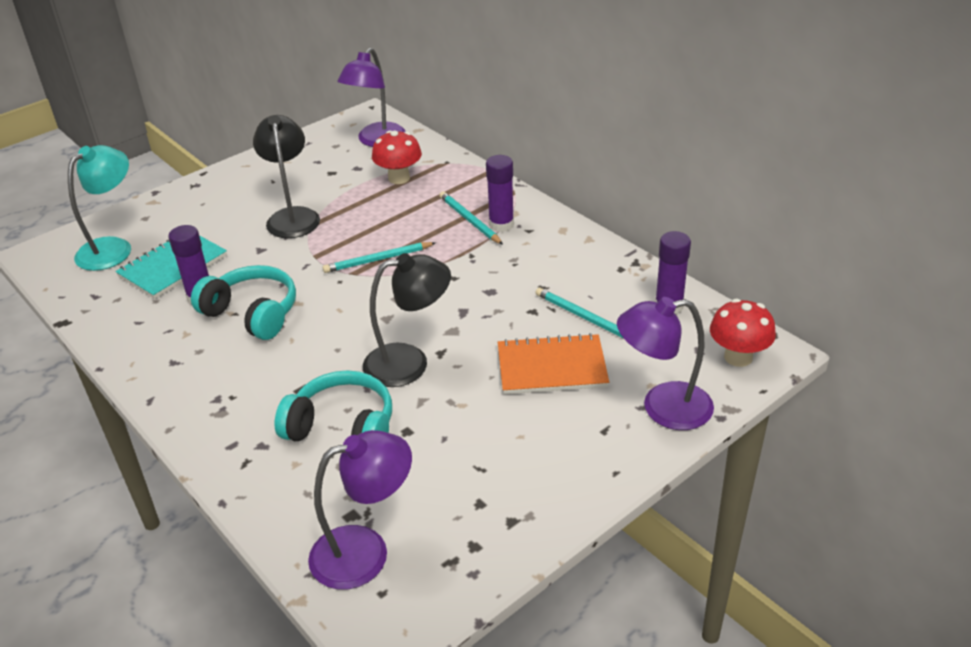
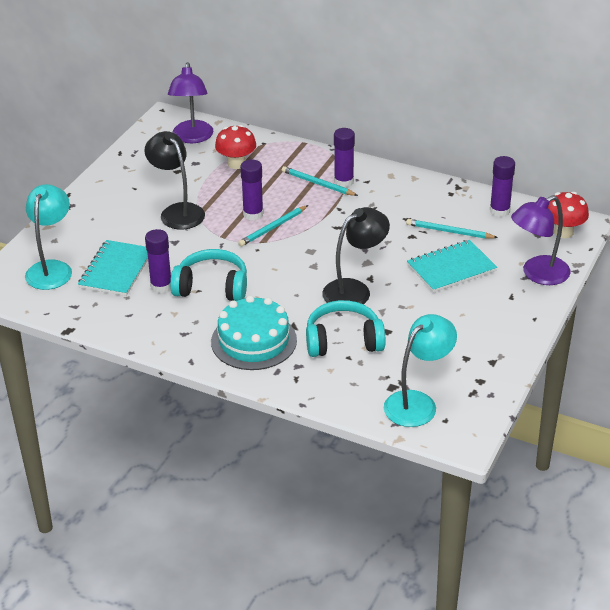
camera: 25 degrees left, 0 degrees up
purple lamp [308,430,412,590] -> turquoise lamp [384,314,457,427]
orange notebook [498,333,609,394] -> turquoise notebook [407,240,497,293]
none -> turquoise cake [211,295,297,370]
none -> purple glue stick [240,159,264,220]

